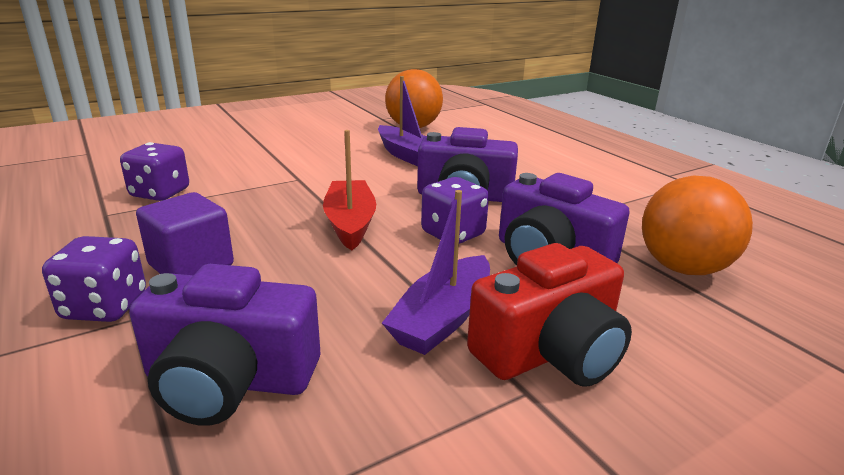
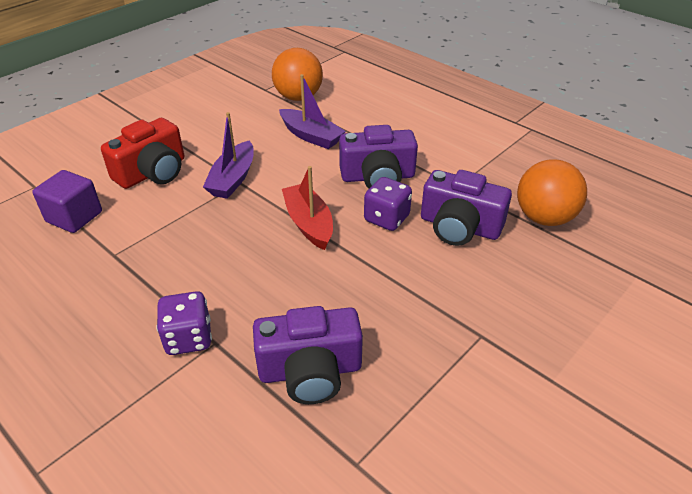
camera: 15 degrees left, 15 degrees up
purple dice [120,142,189,201] -> none
purple cube [136,192,234,275] -> purple cube moved to [32,170,102,233]
purple boat [382,190,490,355] -> purple boat moved to [203,112,254,199]
red camera [467,243,632,387] -> red camera moved to [101,118,184,189]

